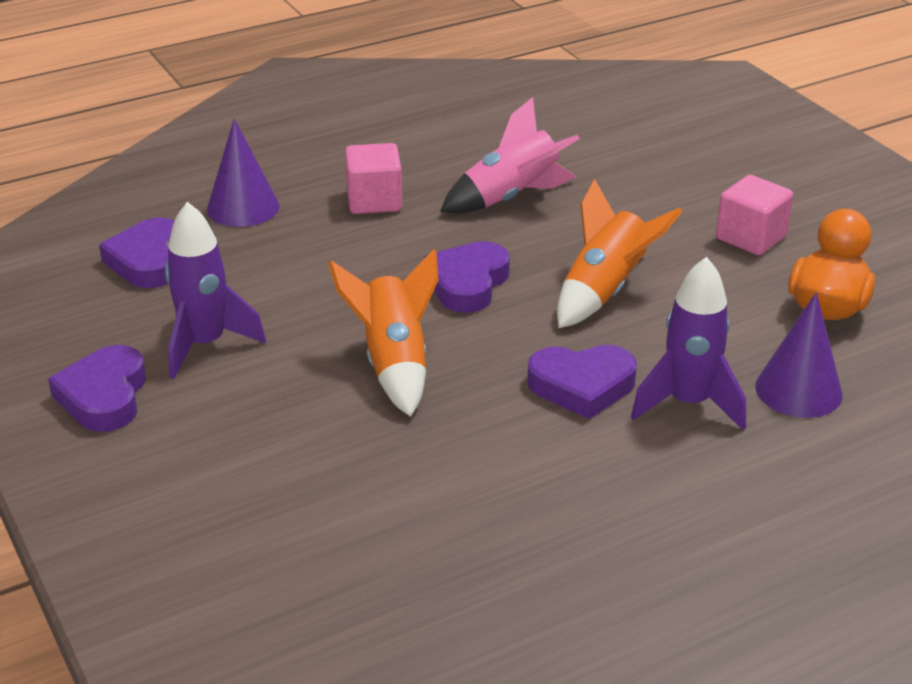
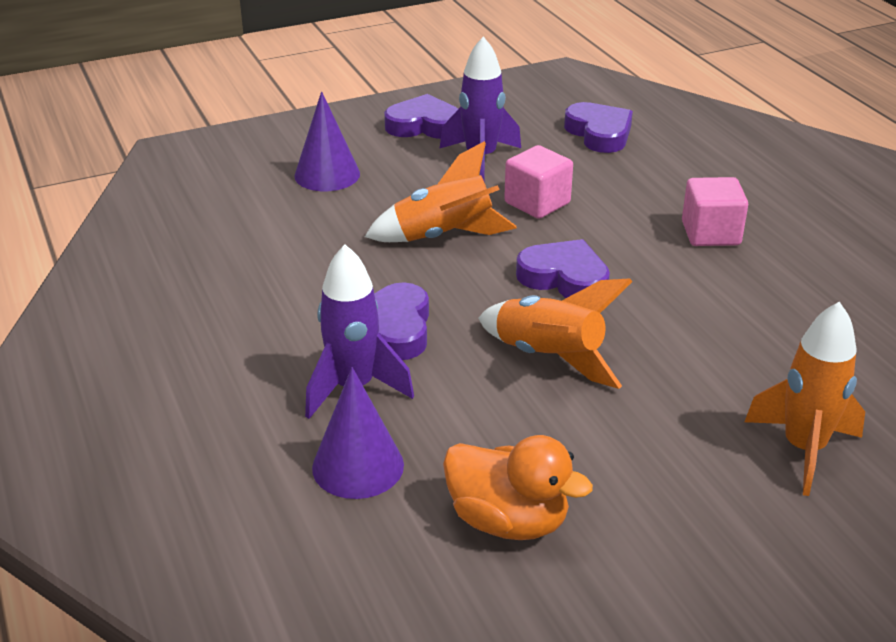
camera: 95 degrees right, 0 degrees up
purple heart [99,217,174,288] -> purple heart turned 60 degrees clockwise [564,102,633,153]
purple cone [207,118,279,227] -> purple cone moved to [294,91,360,191]
pink rocket [440,97,580,214] -> none
pink cube [716,175,793,255] -> pink cube moved to [504,145,573,219]
none -> orange rocket [744,302,865,496]

